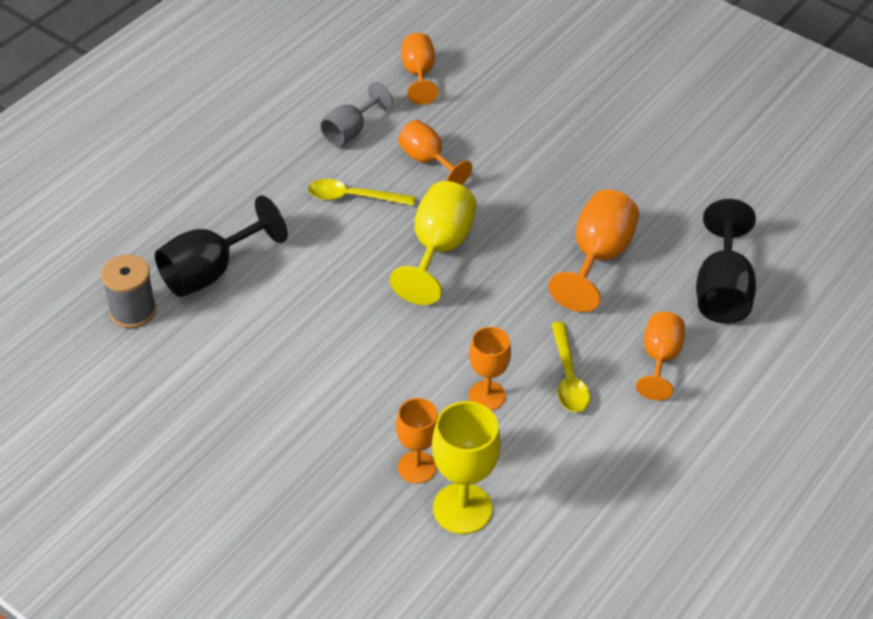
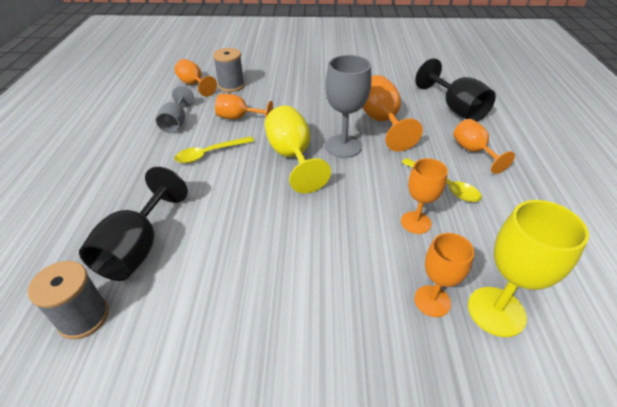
camera: 35 degrees left, 5 degrees down
none -> grey spool [213,48,245,92]
none -> grey goblet [325,55,372,158]

